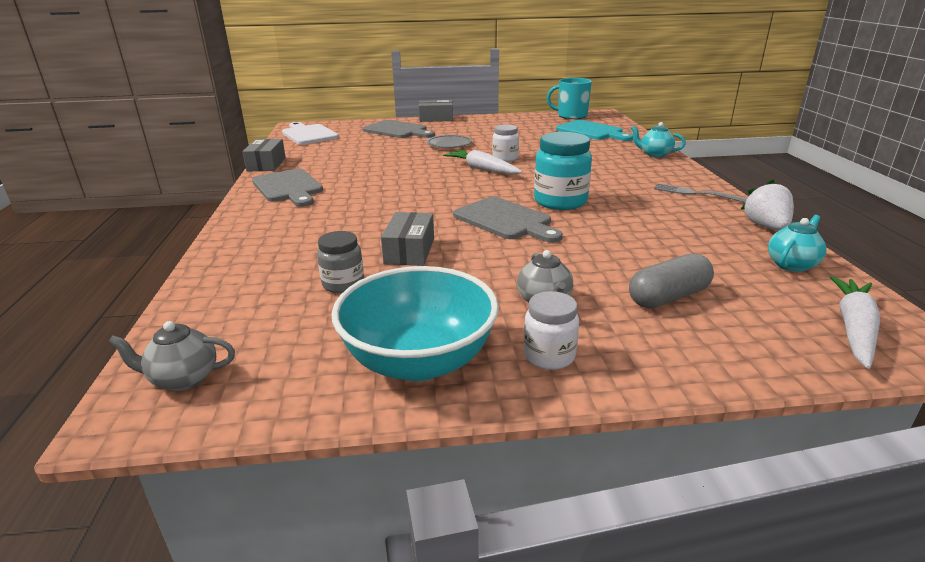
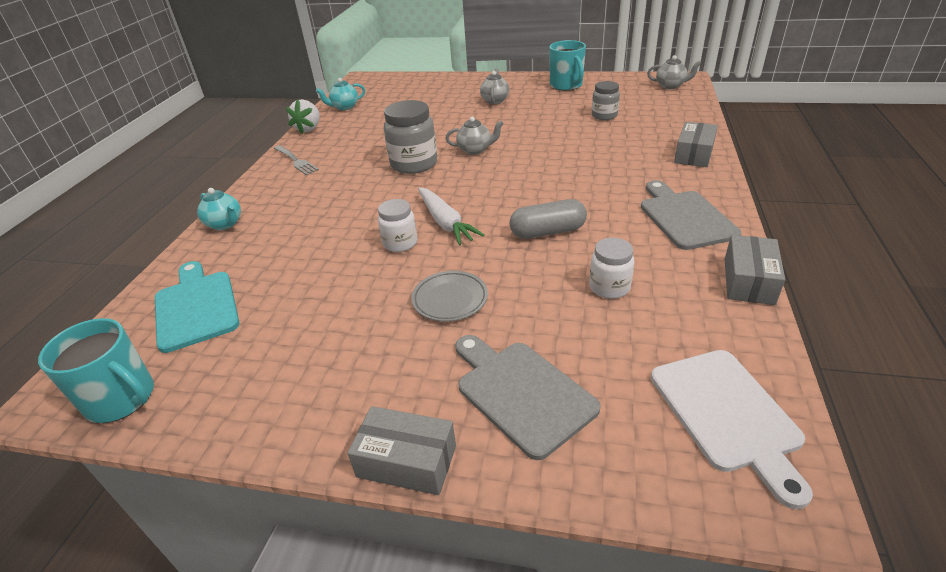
camera: 160 degrees left, 10 degrees up
turquoise bowl [332,266,499,381] -> turquoise mug [549,40,586,91]
grey box [381,212,434,266] -> grey box moved to [674,122,718,167]
grey cutting board [453,197,563,243] -> grey teapot [445,117,504,155]
white jar [523,291,579,370] -> white jar moved to [589,238,634,299]
turquoise jar [534,132,592,210] -> grey jar [384,100,437,174]
grey capsule [629,253,714,308] -> grey capsule moved to [509,199,587,239]
white carrot [830,276,880,369] -> none

